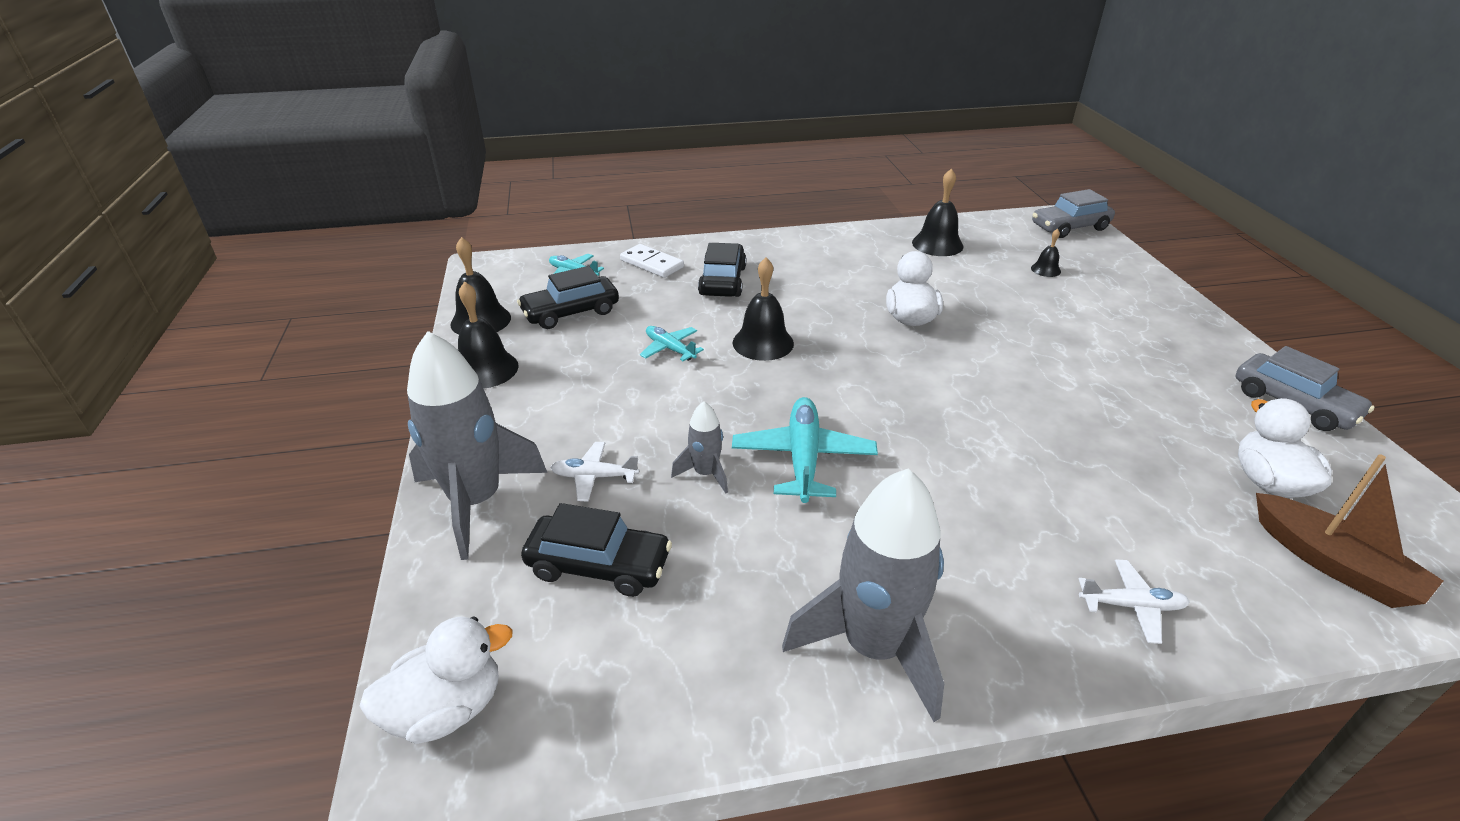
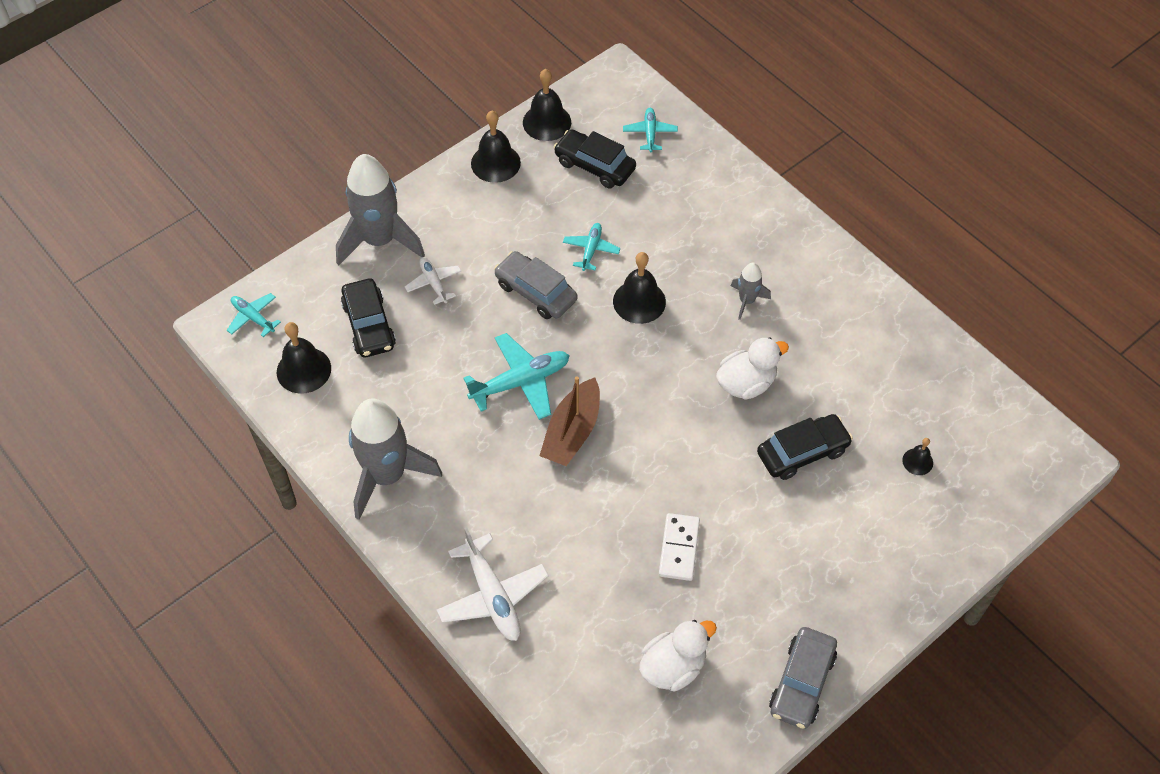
camera: 60 degrees right, 20 degrees up
white duck [359,616,513,744] -> turquoise plane [227,293,281,337]
white domino [620,244,684,278] -> white domino moved to [659,513,700,581]
grey rocket [671,401,728,494] -> grey rocket moved to [731,263,771,320]
black car [698,243,746,297] -> black car moved to [757,414,853,480]
black bell [912,168,963,256] -> black bell moved to [277,322,331,394]
grey car [1032,189,1115,238] -> grey car moved to [494,251,577,319]
white plane [1079,559,1190,644] -> white plane [437,527,549,641], size x1.73
brown boat [1256,454,1443,608] -> brown boat moved to [540,376,600,466]

